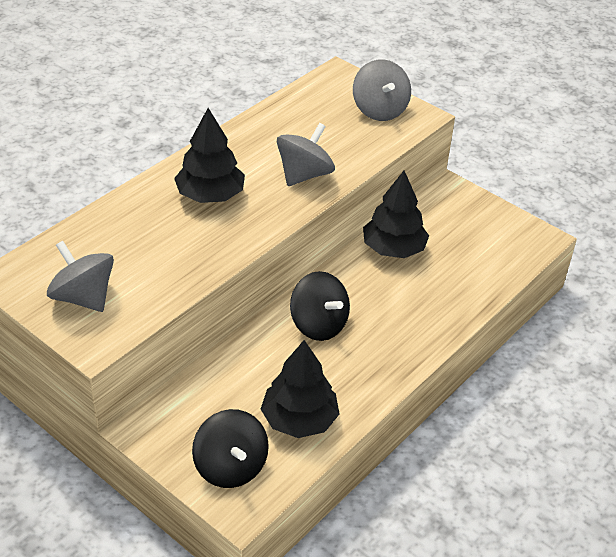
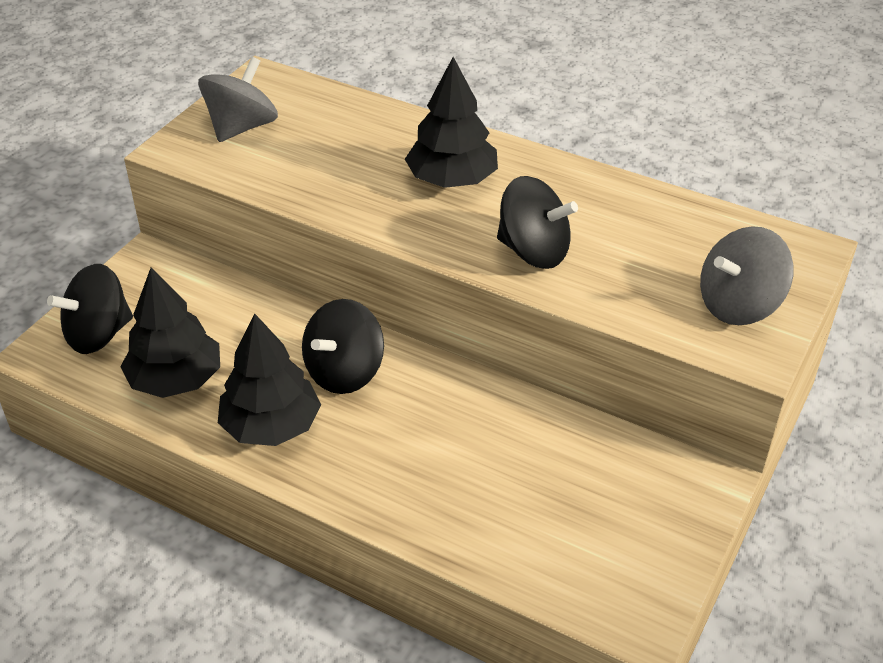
camera: 80 degrees right, 0 degrees up
grey spinning top [277,123,335,186] -> black spinning top [497,176,578,269]
black tree [363,171,429,258] -> black tree moved to [218,313,321,446]

